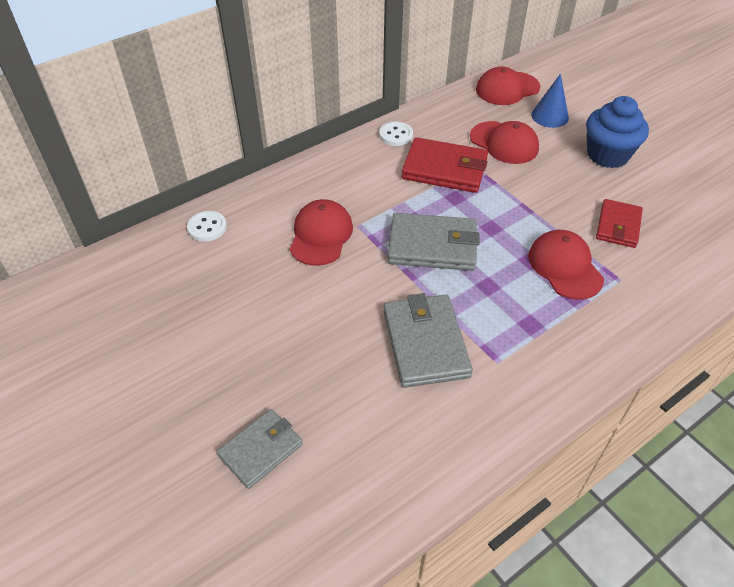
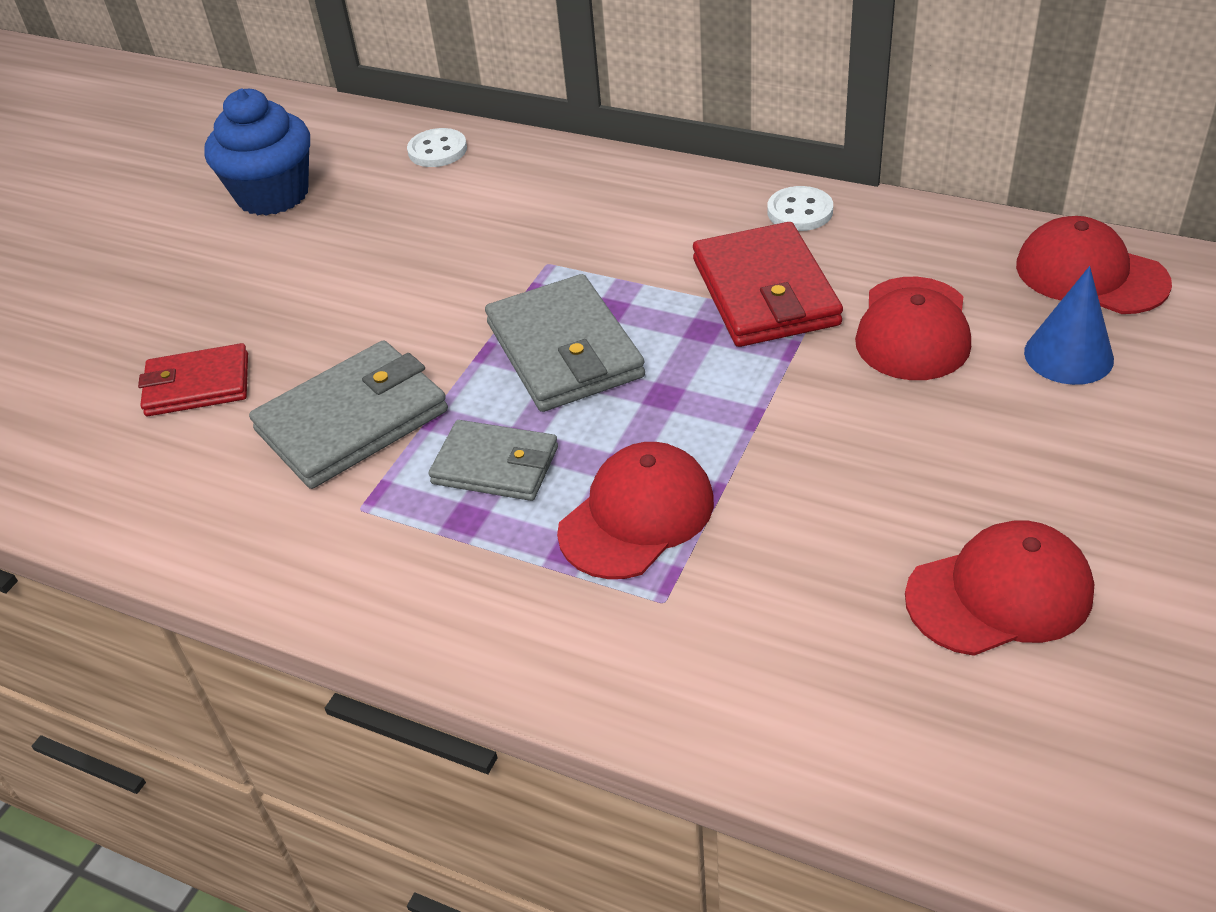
camera: 65 degrees right, 5 degrees down
grey wallet [217,409,303,489] -> grey wallet moved to [429,420,558,501]
red cap [290,199,353,266] -> red cap moved to [905,520,1094,656]
blue cupcake [586,96,649,168] -> blue cupcake moved to [204,89,310,216]
red wallet [596,199,643,248] -> red wallet moved to [138,343,248,416]

